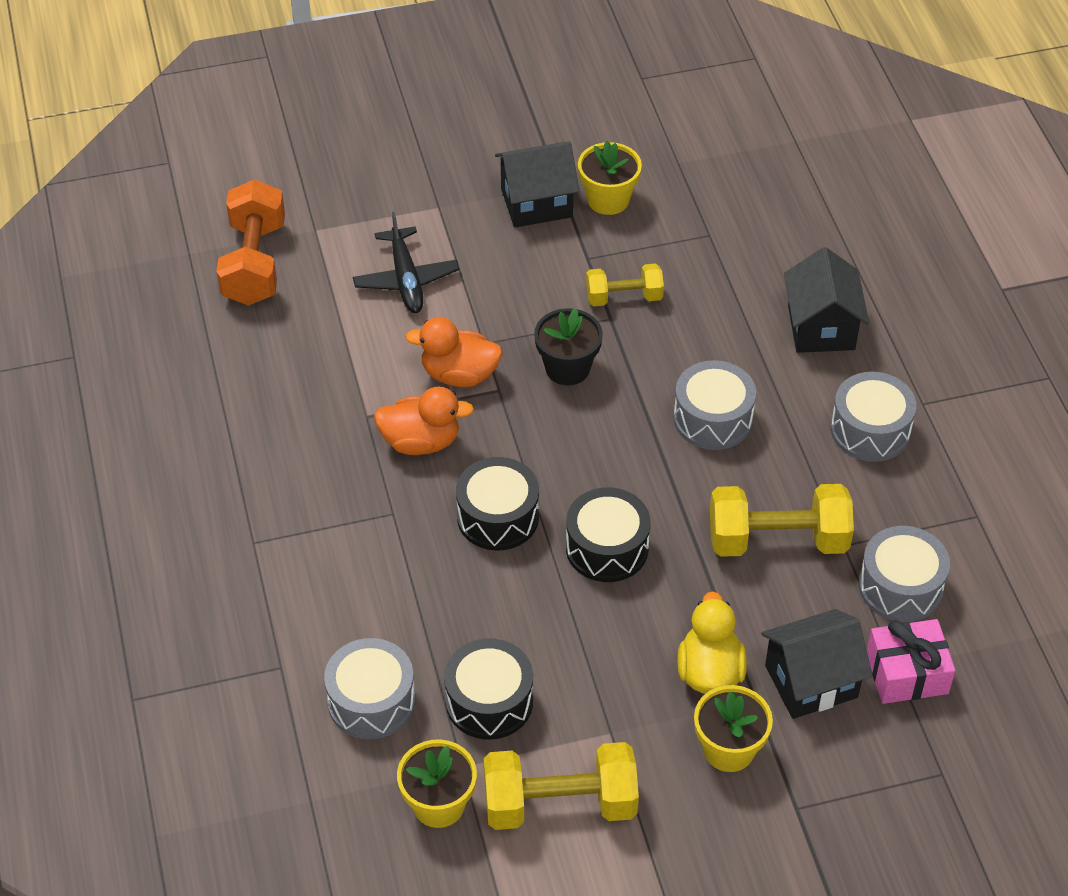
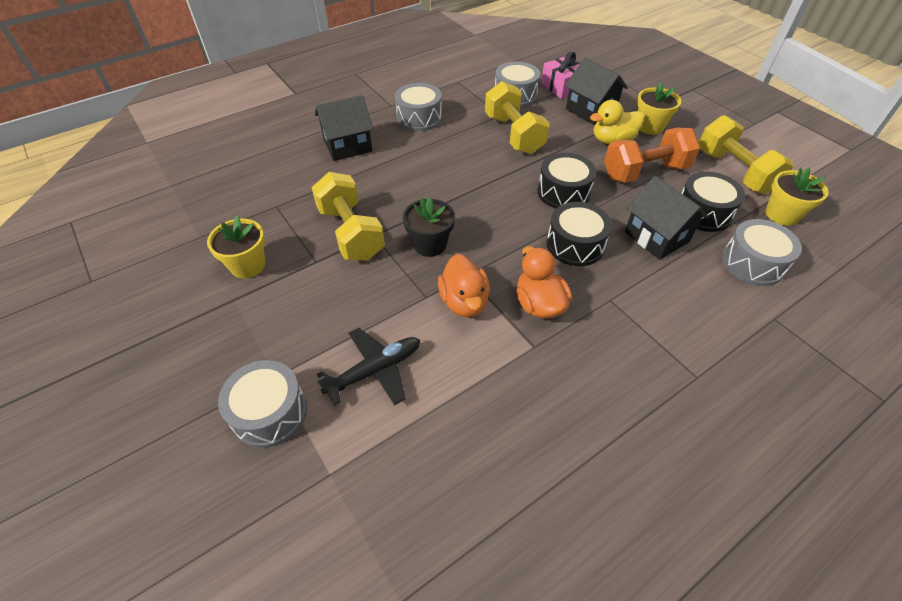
camera: 110 degrees left, 0 degrees up
orange dumbbell [217,179,285,306] -> orange dumbbell moved to [604,128,700,183]
black house [495,141,579,227] -> black house moved to [625,176,709,260]
yellow dumbbell [586,263,664,306] -> yellow dumbbell [311,172,385,261], size x1.68
grey drum [674,360,756,450] -> grey drum moved to [218,360,307,448]

